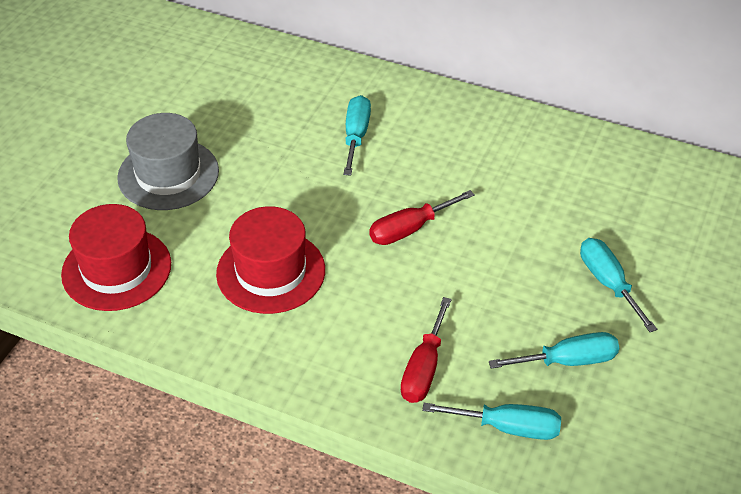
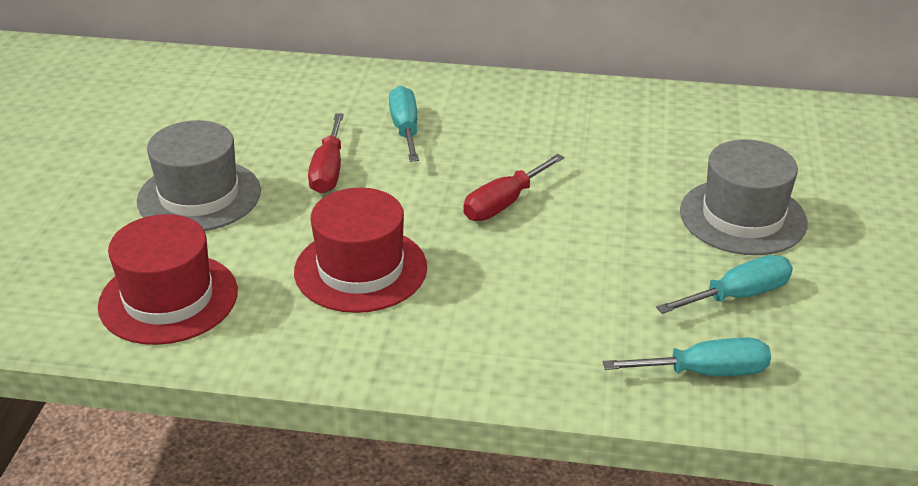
camera: 15 degrees left, 10 degrees down
red screwdriver [401,297,452,403] -> red screwdriver moved to [308,113,344,194]
turquoise screwdriver [580,238,657,332] -> grey hat [680,140,808,255]

